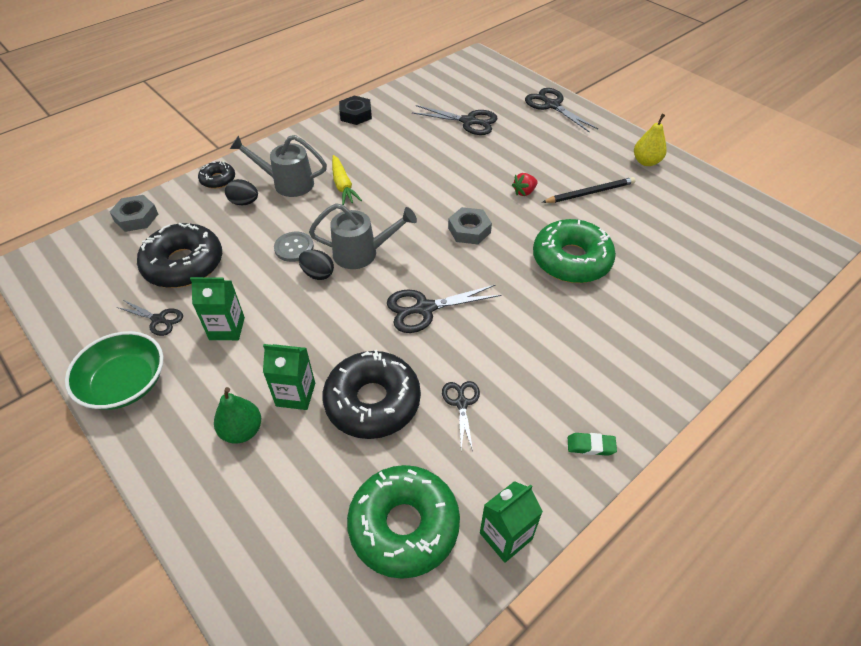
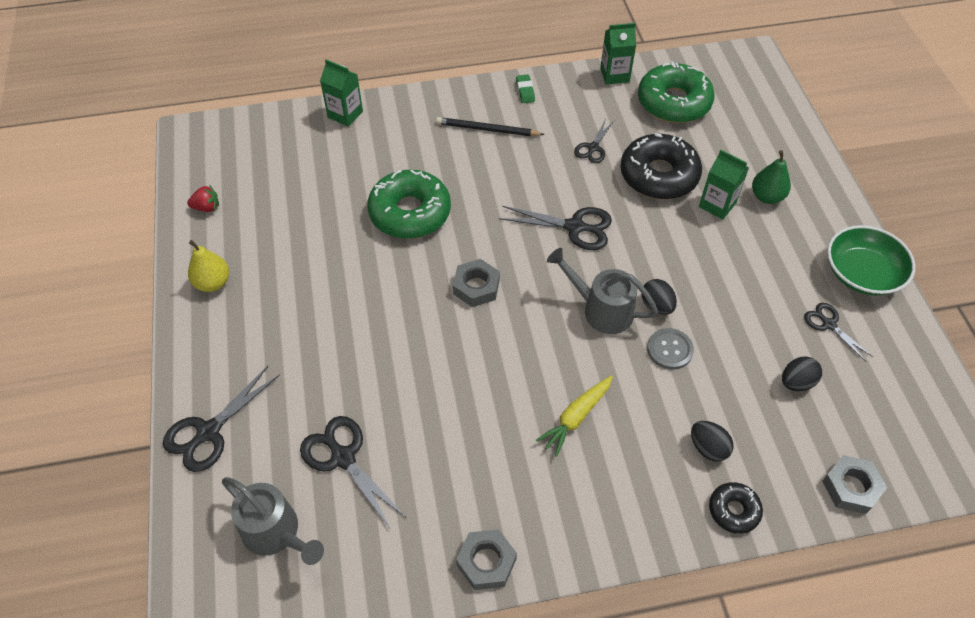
camera: 150 degrees left, 5 degrees up
black donut [137,223,222,288] -> black egg [782,356,822,391]
green carton [190,277,245,340] -> green carton moved to [320,59,363,127]
grey watering can [230,135,327,197] -> grey watering can moved to [222,477,324,565]
yellow carrot [332,155,362,205] -> yellow carrot turned 150 degrees counterclockwise [536,376,613,457]
black nut [339,95,372,125] -> grey nut [456,529,517,590]
red strawberry [512,173,538,196] -> red strawberry moved to [187,185,219,212]
black scissors [525,88,598,133] -> black scissors turned 45 degrees clockwise [163,366,280,472]
black pencil [542,177,635,203] -> black pencil moved to [436,117,545,136]
green eraser [568,433,617,456] -> green eraser turned 45 degrees clockwise [516,74,535,103]

